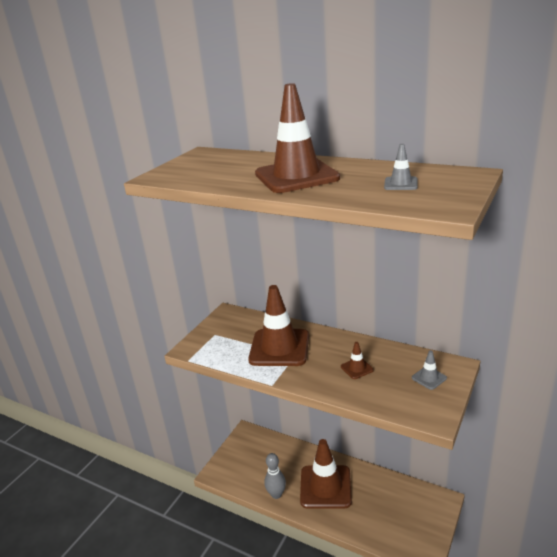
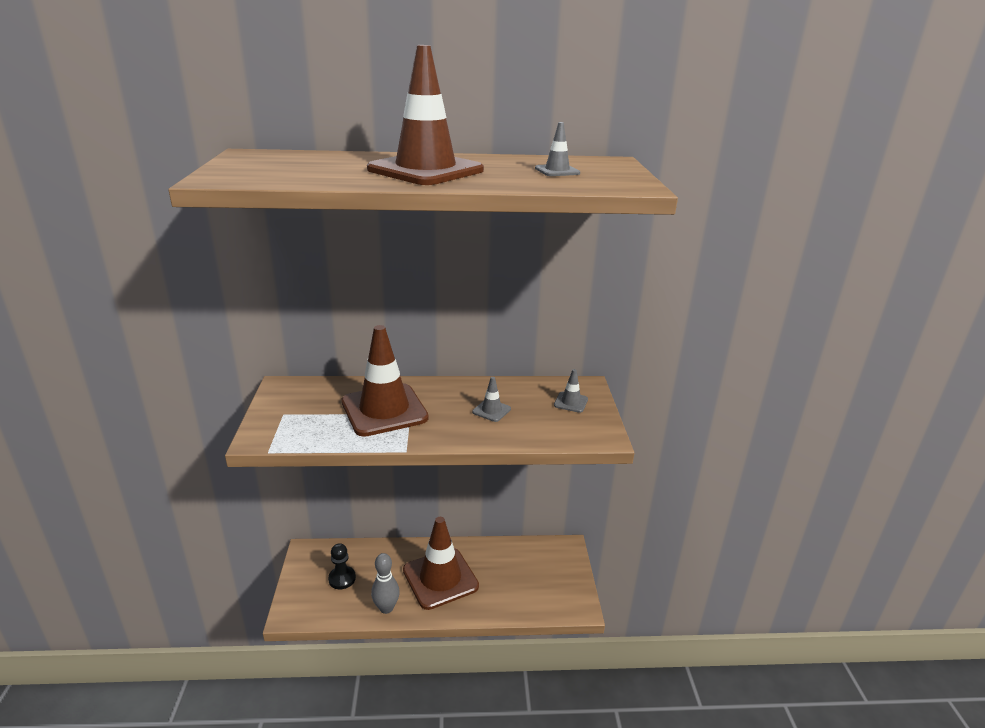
camera: 35 degrees left, 0 degrees up
brown traffic cone [341,342,374,379] -> grey traffic cone [472,377,511,422]
none -> black pawn [328,543,356,589]

